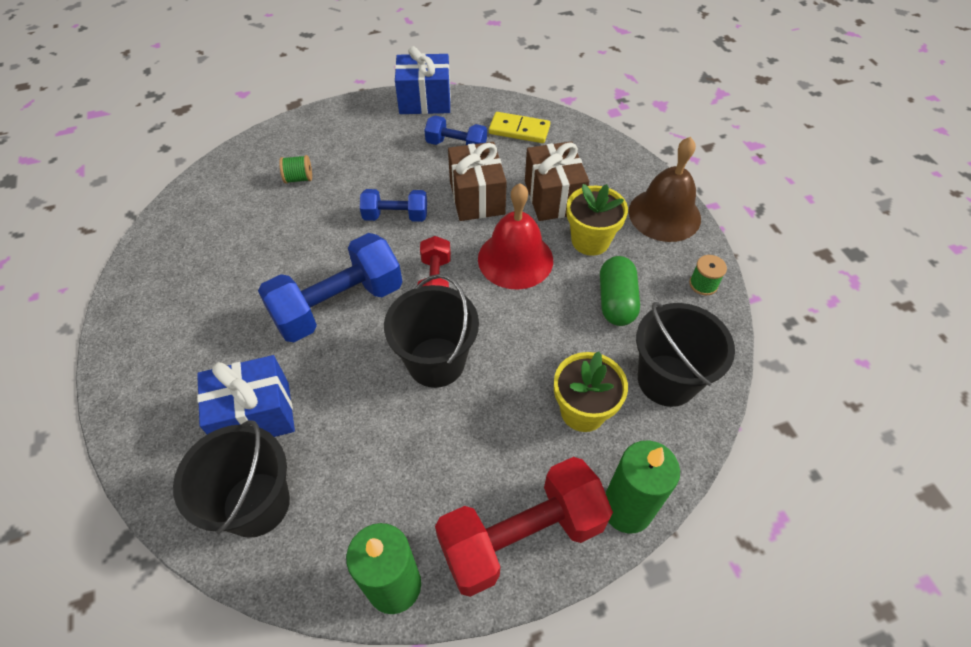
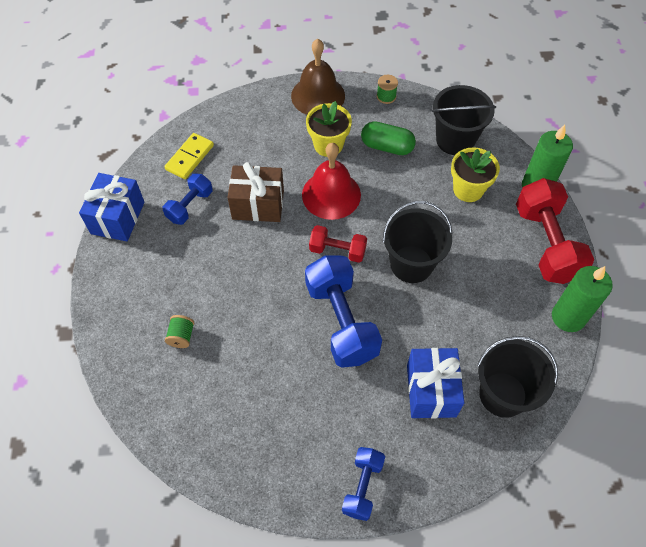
camera: 75 degrees left, 5 degrees up
blue dumbbell [360,189,427,222] -> blue dumbbell moved to [342,447,385,521]
brown gift [525,141,589,221] -> none

